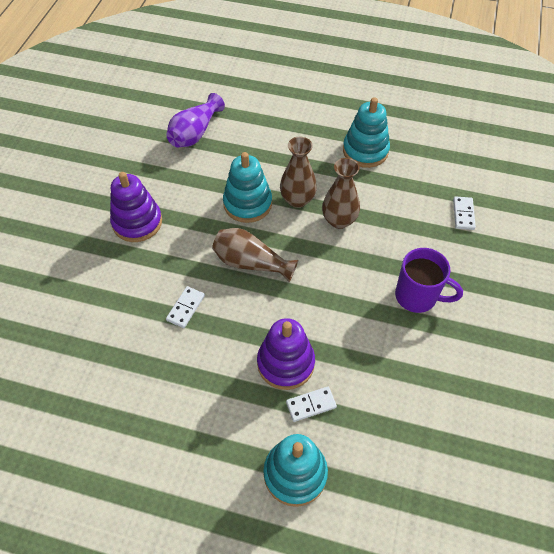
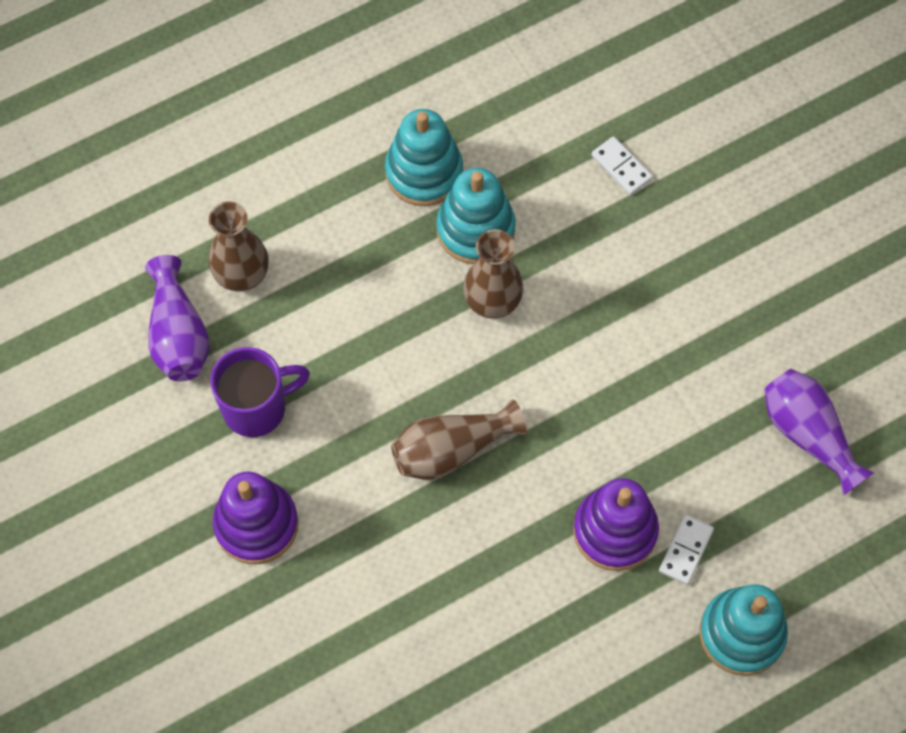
camera: 45 degrees left, 10 degrees up
white domino [166,286,205,328] -> none
turquoise stacking toy [223,152,272,223] -> turquoise stacking toy moved to [436,167,516,264]
brown vase [280,137,317,208] -> brown vase moved to [209,202,269,292]
purple mug [395,248,463,313] -> purple mug moved to [210,347,310,437]
none -> purple vase [764,369,874,495]

